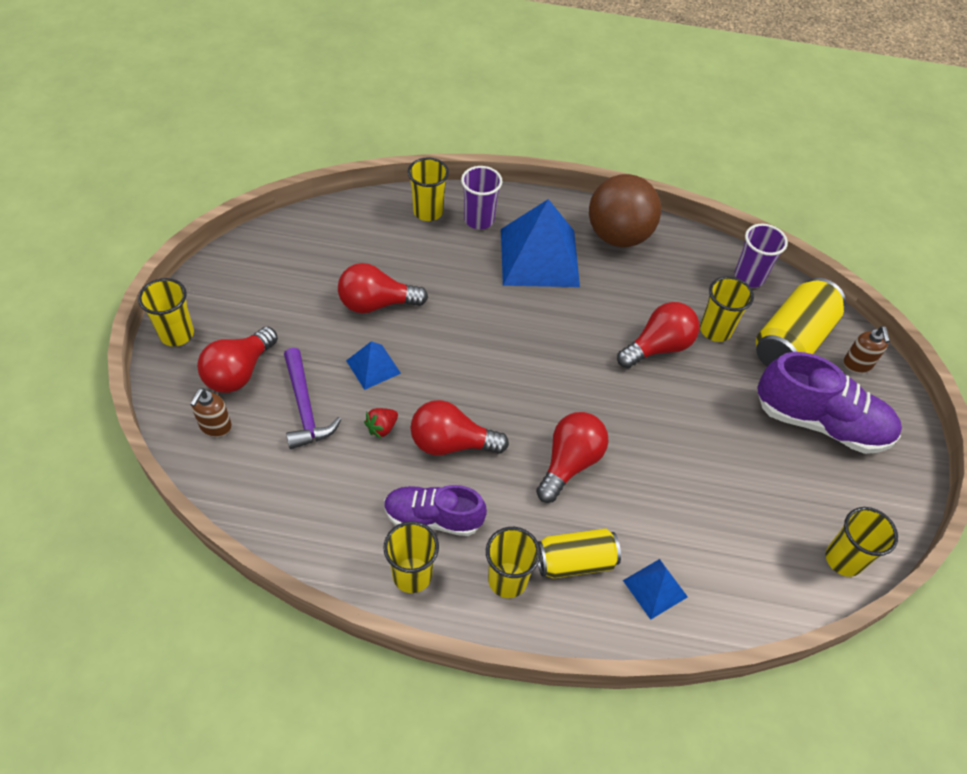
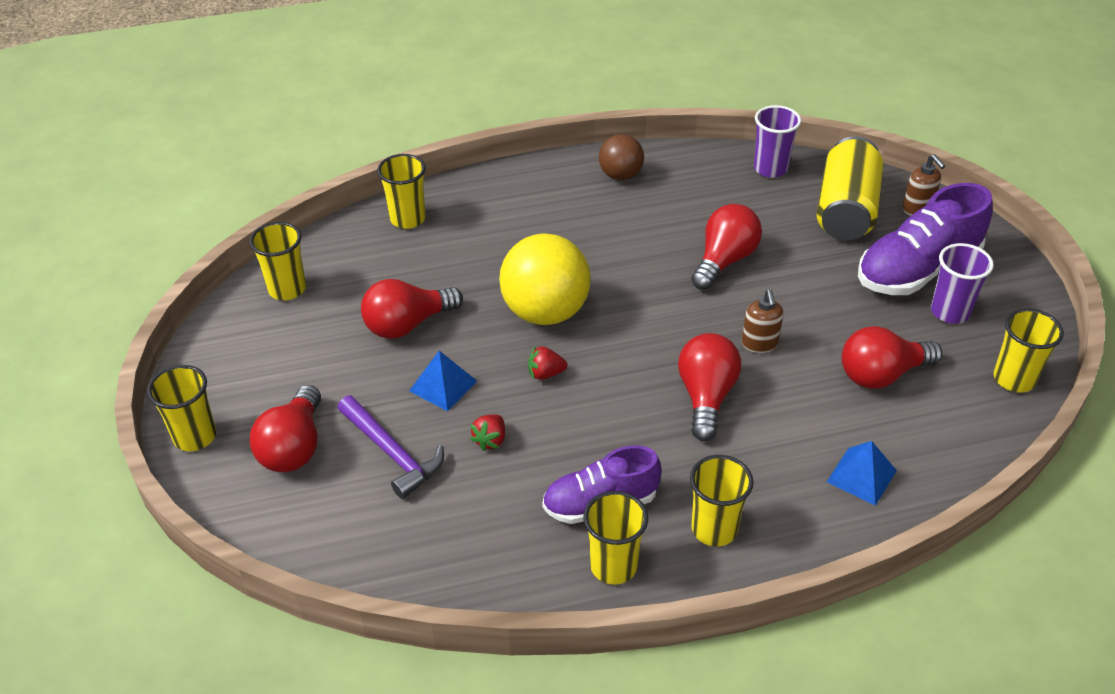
camera: 20 degrees left, 10 degrees down
brown soap dispenser [190,388,232,437] -> brown soap dispenser moved to [742,289,784,353]
red light bulb [410,400,509,456] -> red light bulb moved to [842,326,942,389]
purple cup [461,166,502,229] -> purple cup moved to [931,243,994,324]
blue pyramid [501,199,580,287] -> none
yellow can [538,528,621,579] -> none
brown ball [589,174,661,247] -> brown ball [599,134,644,180], size x0.57
yellow cup [700,276,754,342] -> yellow cup moved to [249,222,306,300]
purple shoe [757,352,902,454] -> purple shoe turned 150 degrees clockwise [858,183,993,295]
none -> yellow ball [499,233,591,325]
none -> red strawberry [528,345,567,380]

